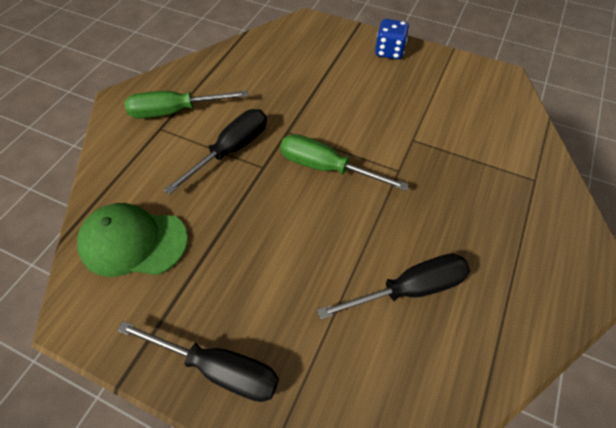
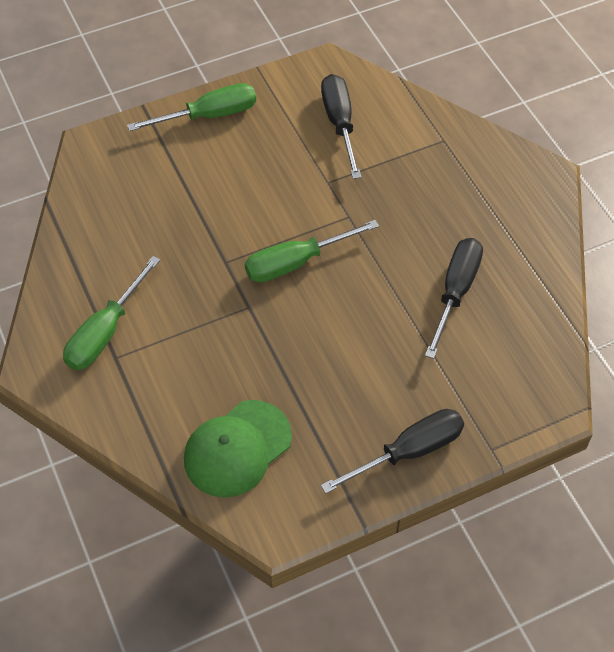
camera: 50 degrees left, 0 degrees up
black screwdriver [164,109,267,195] -> black screwdriver moved to [321,74,361,179]
blue dice [375,19,409,59] -> green screwdriver [127,83,256,131]

